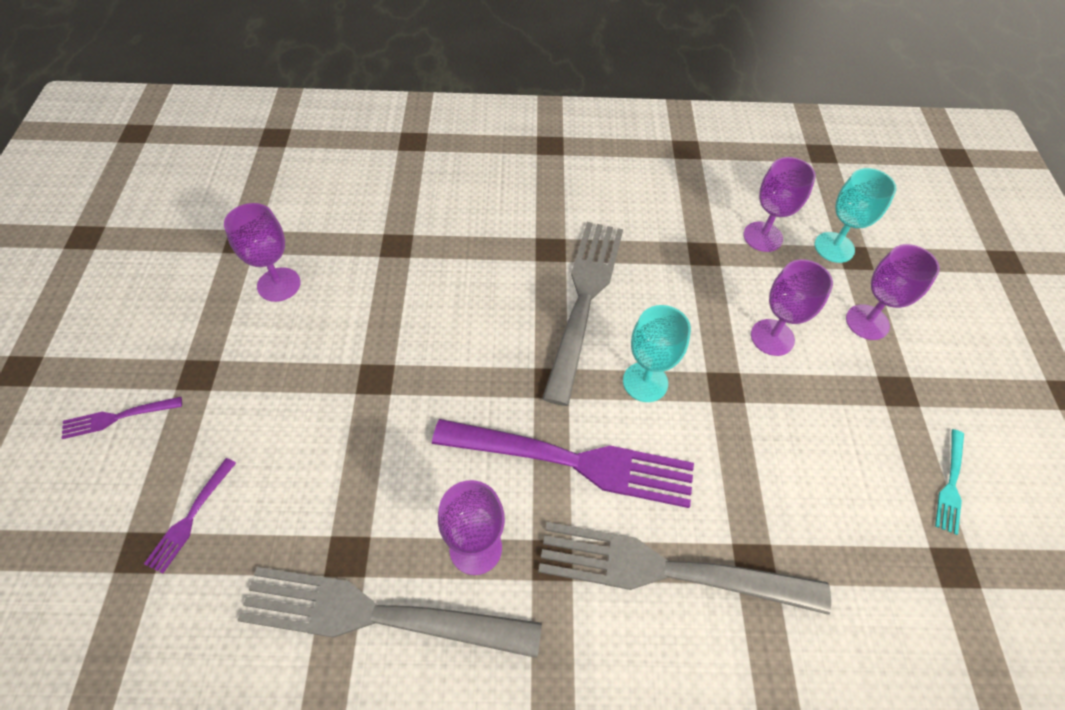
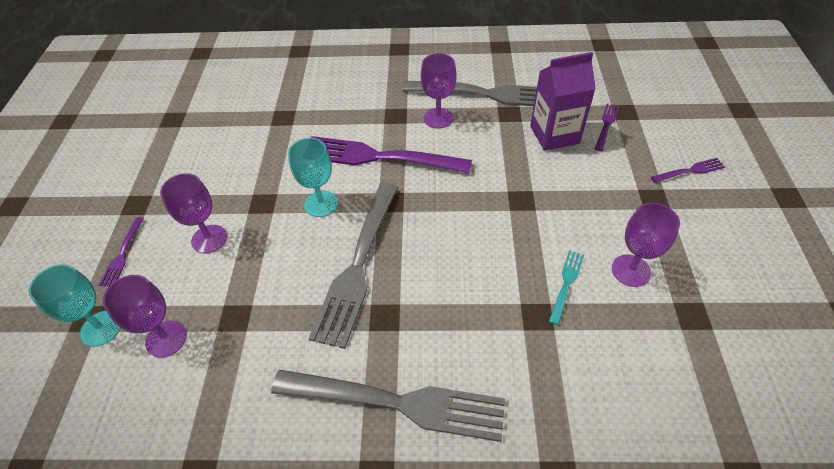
camera: 175 degrees left, 5 degrees down
grey fork [538,522,831,615] -> grey fork moved to [271,370,505,442]
purple goblet [846,244,940,340] -> purple fork [99,217,144,287]
turquoise fork [935,429,964,535] -> turquoise fork moved to [549,250,584,325]
none -> purple carton [530,52,596,151]

